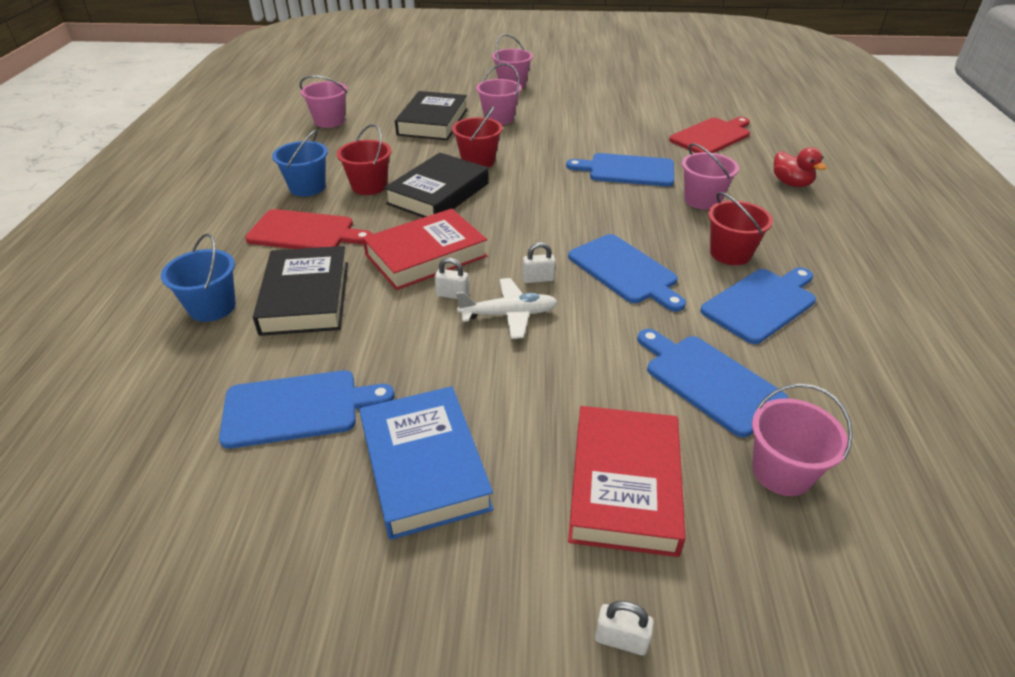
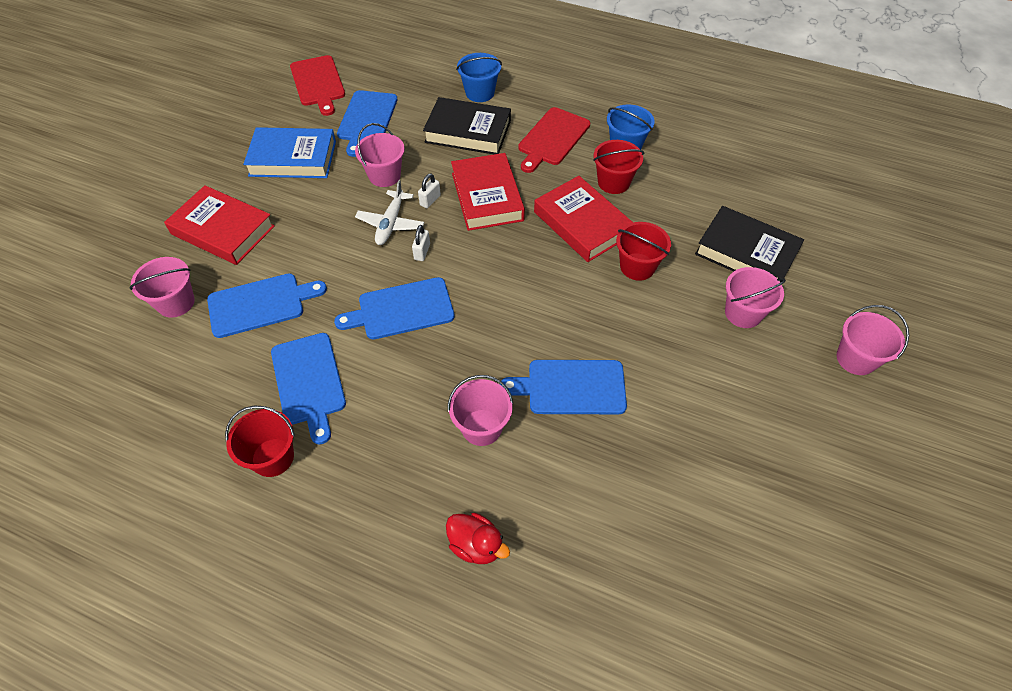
camera: 110 degrees right, 15 degrees up
pink bucket [300,75,347,128] -> pink bucket moved to [355,123,405,187]
black book [384,152,489,218] -> red book [534,176,633,262]
blue cutting board [566,153,674,187] -> blue cutting board turned 120 degrees counterclockwise [500,360,627,414]
white padlock [595,601,654,655] -> none
red cutting board [669,117,750,153] -> red cutting board moved to [290,55,345,116]
red bucket [708,192,773,265] -> red bucket moved to [225,406,295,477]
red duck [774,147,827,187] -> red duck turned 135 degrees counterclockwise [446,513,510,564]

